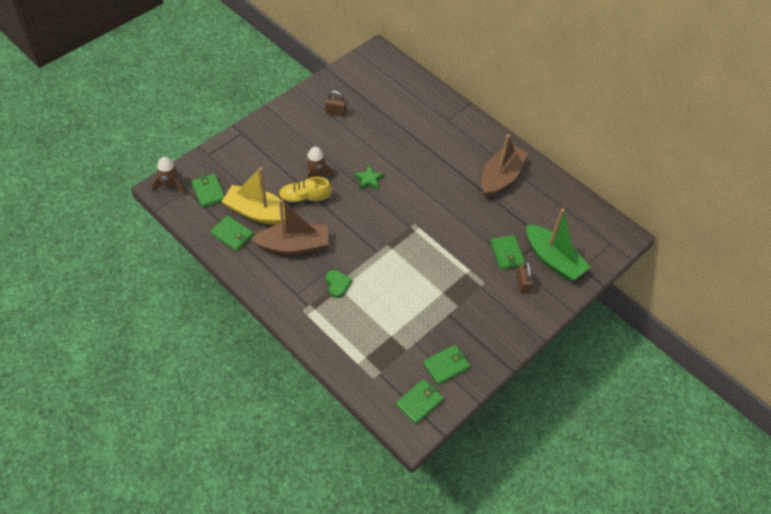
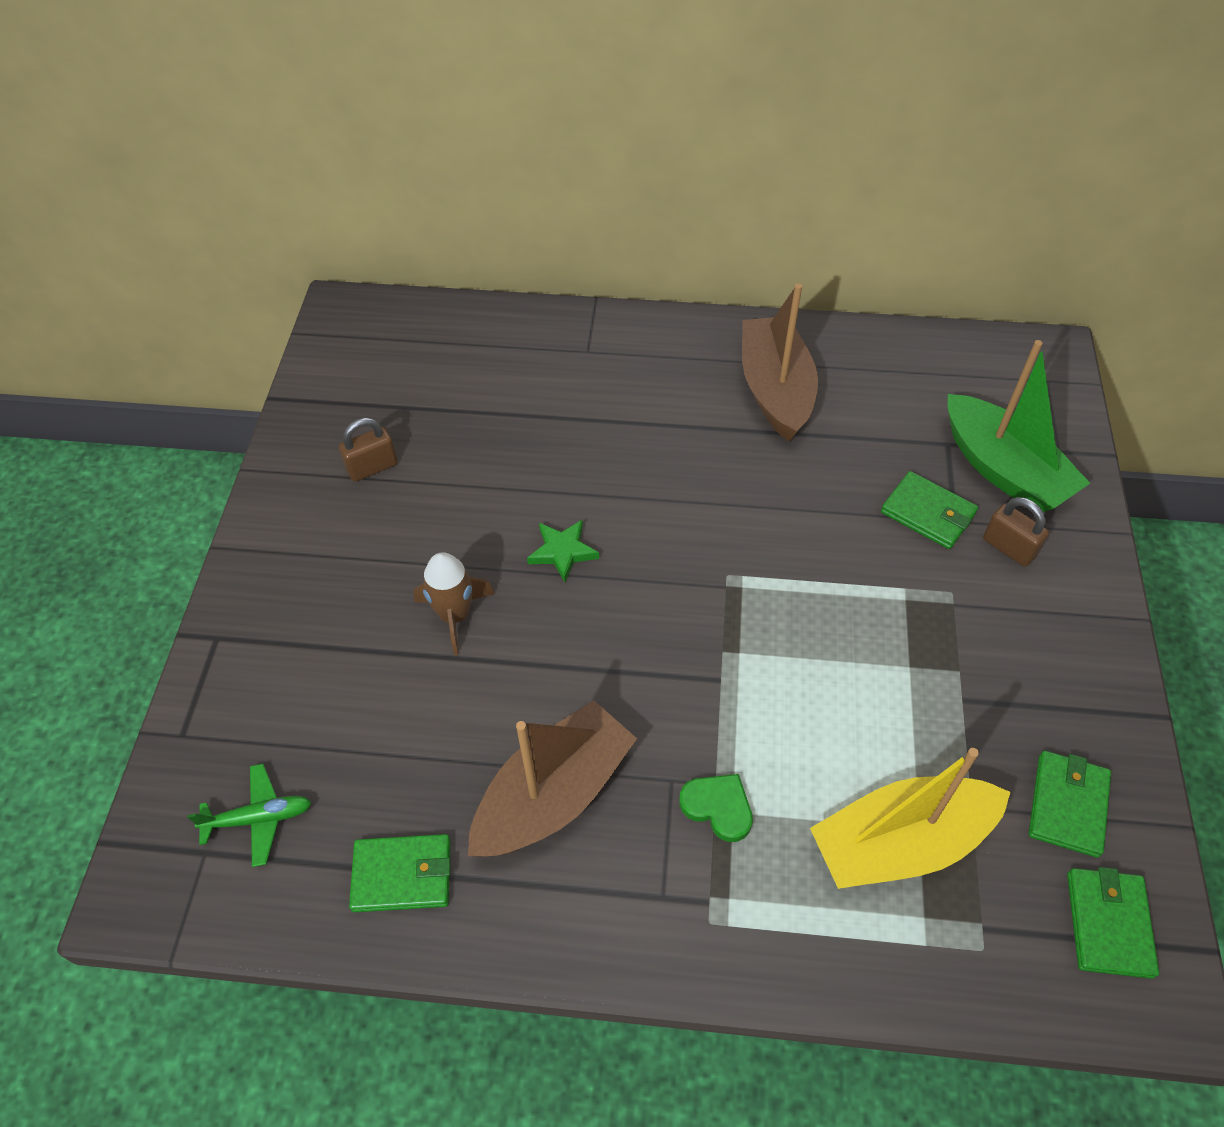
camera: 35 degrees left, 0 degrees up
brown rocket [152,157,185,196] -> none
green wallet [191,174,225,208] -> green plane [187,764,312,867]
yellow boat [221,167,285,225] -> yellow boat moved to [810,748,1010,889]
yellow shoe [279,177,332,205] -> none
green boat [526,208,590,281] -> green boat turned 45 degrees clockwise [948,340,1090,512]

